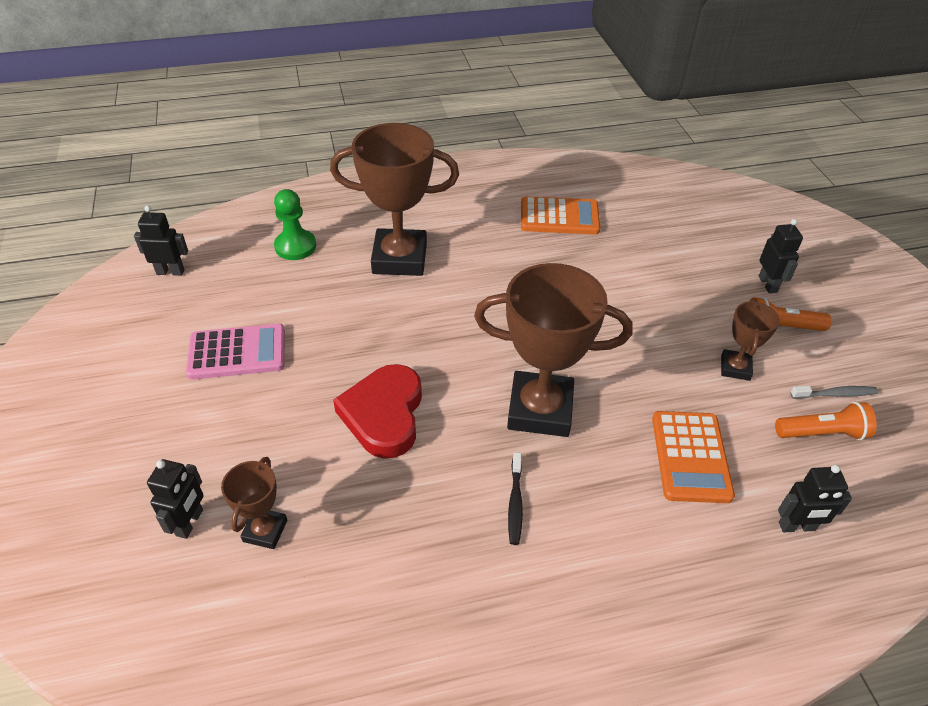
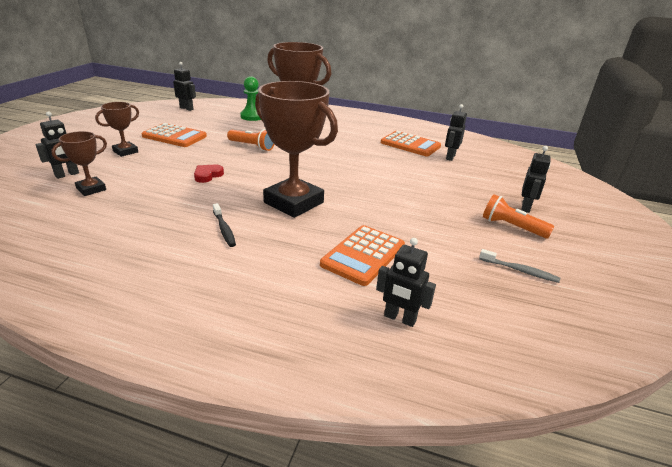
camera: 30 degrees right, 15 degrees down
pink calculator [186,324,285,380] -> orange calculator [141,123,207,147]
red heart [333,364,422,459] -> red heart [194,165,224,183], size x0.48
black toothbrush [508,452,523,545] -> black toothbrush turned 60 degrees counterclockwise [213,203,236,247]
brown trophy [721,300,780,381] -> brown trophy moved to [95,102,139,157]
orange flashlight [775,402,877,440] -> orange flashlight moved to [227,129,274,151]
none -> black robot [445,104,467,161]

